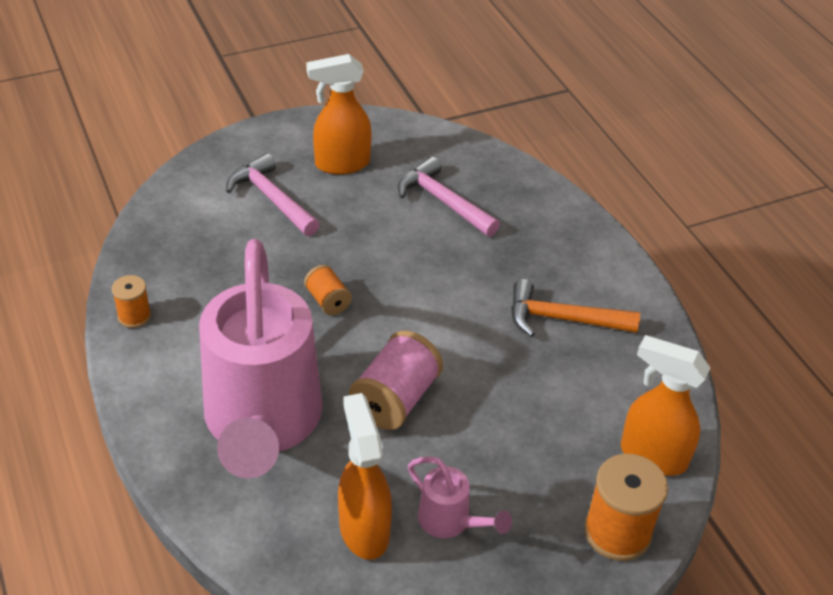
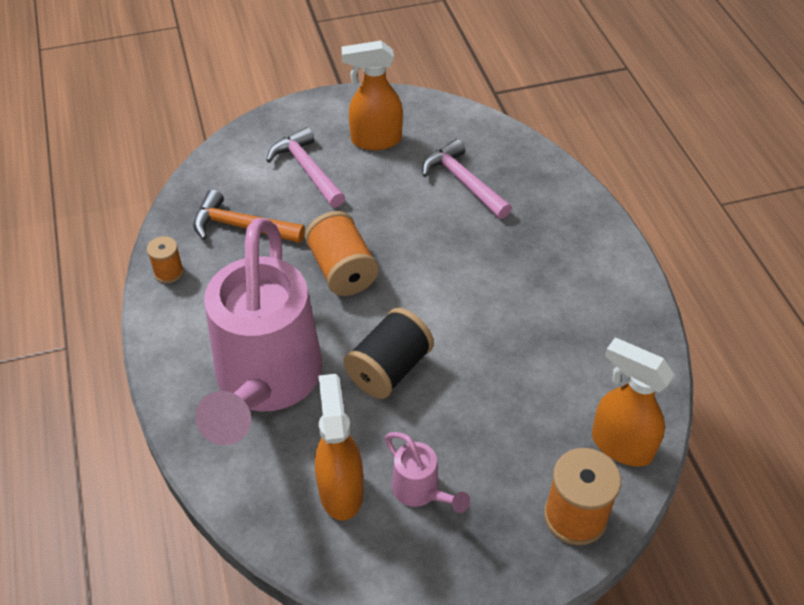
camera: 10 degrees right, 5 degrees up
orange spool [304,265,352,315] -> orange spool [305,211,379,296], size x1.79
pink spool [349,331,443,430] -> black spool [343,308,434,399]
orange hammer [511,279,640,337] -> orange hammer moved to [193,190,305,243]

